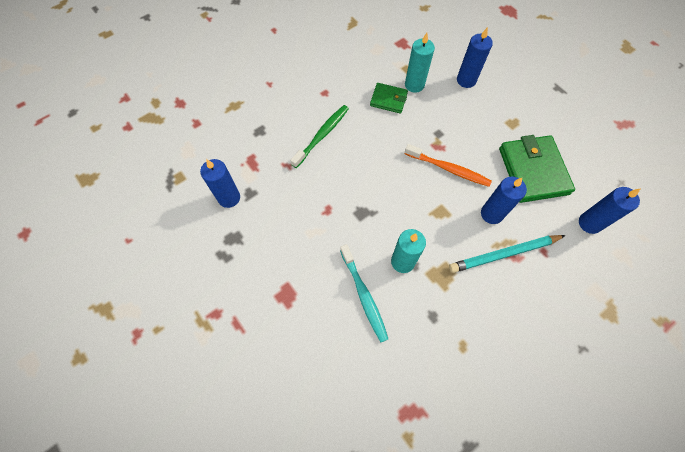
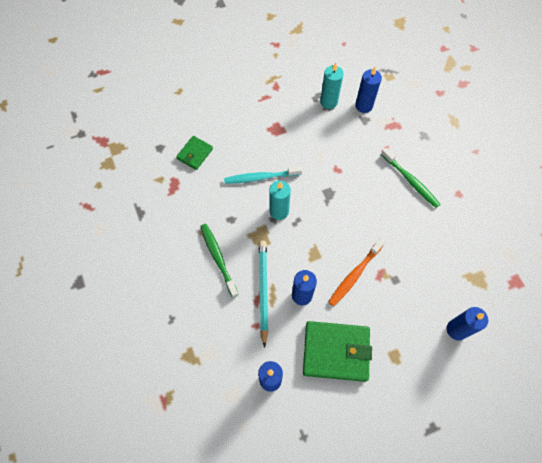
camera: 105 degrees right, 0 degrees up
green wallet [370,83,408,113] -> green wallet moved to [176,136,213,170]
turquoise candle [405,33,435,93] -> turquoise candle moved to [320,63,344,109]
none -> green toothbrush [200,224,239,298]

